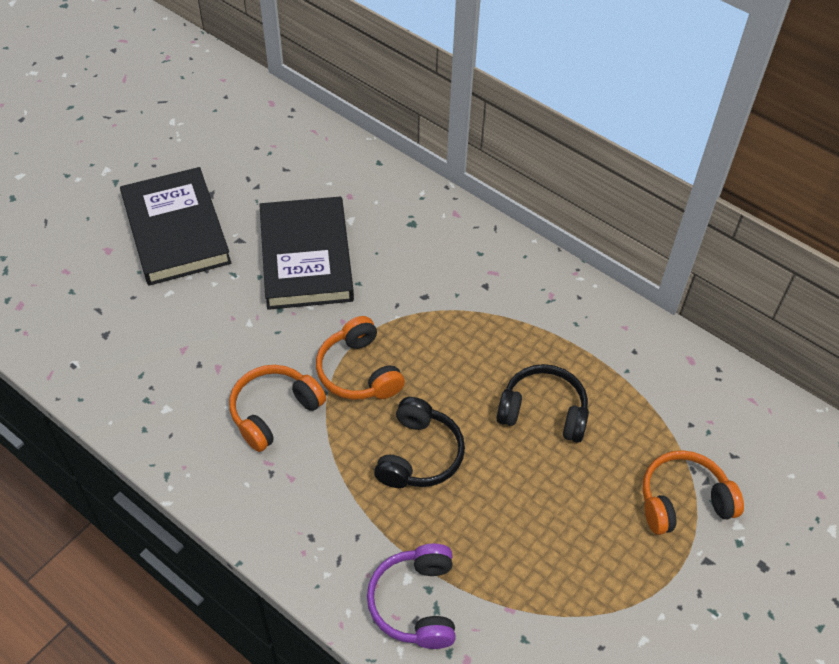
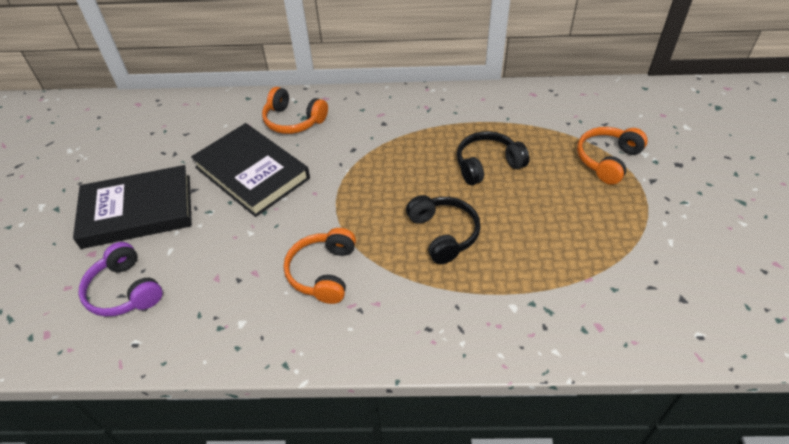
camera: 35 degrees left, 5 degrees down
black book [120,167,231,286] -> black book turned 45 degrees counterclockwise [73,165,192,249]
orange headphones [316,316,405,400] -> orange headphones moved to [262,87,328,134]
purple headphones [367,544,456,649] -> purple headphones moved to [78,242,162,317]

